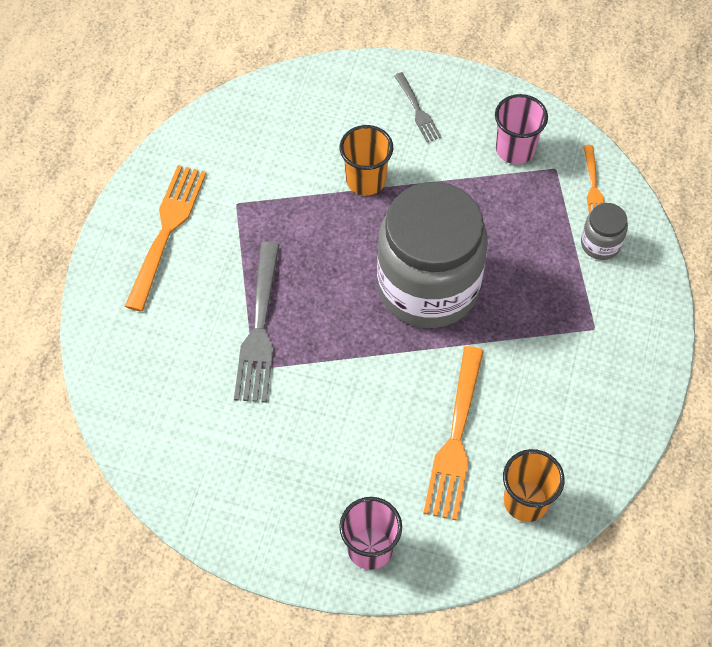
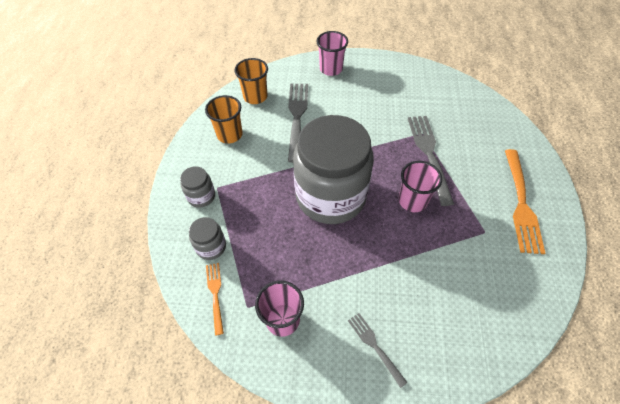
camera: 170 degrees right, 5 degrees down
orange cup [340,125,393,195] -> orange cup moved to [205,95,243,144]
orange fork [423,346,484,521] -> grey fork [288,84,308,163]
none -> grey jar [180,166,215,208]
none -> pink cup [399,161,442,212]

